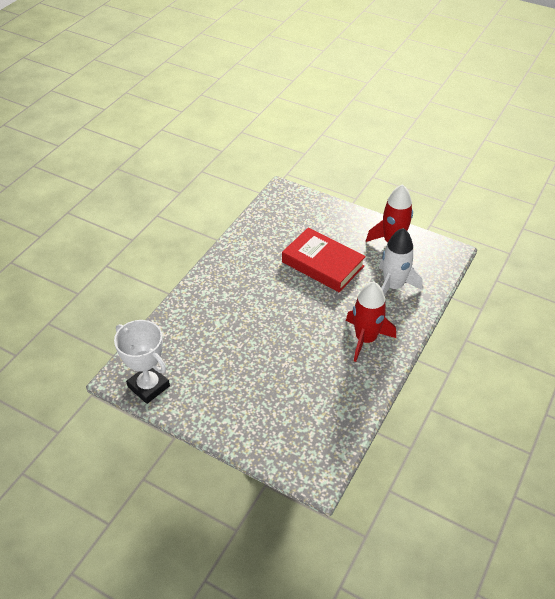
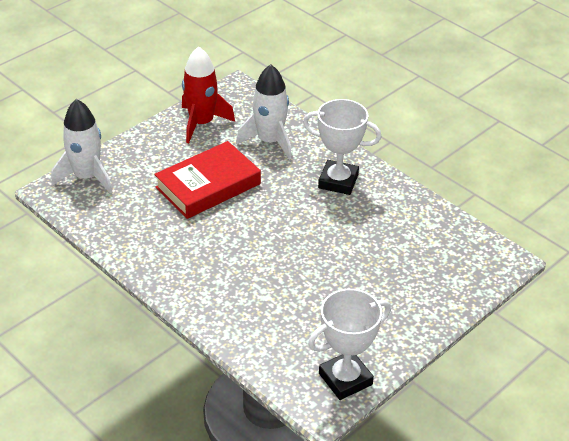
camera: 75 degrees left, 5 degrees down
red rocket [346,281,396,362] -> white trophy [303,99,381,195]
none -> white rocket [51,99,112,194]

